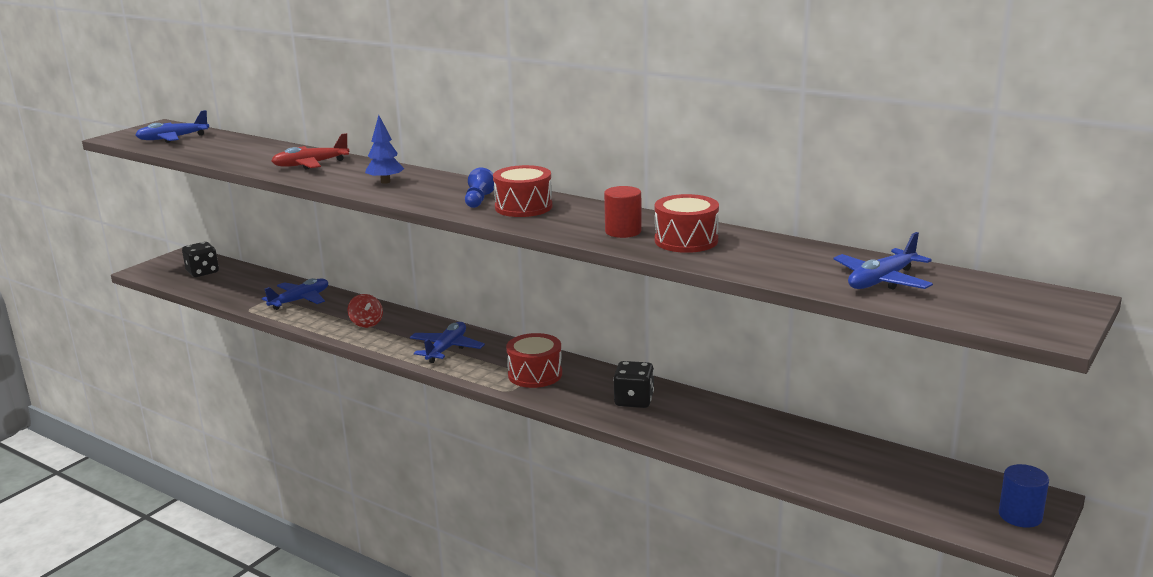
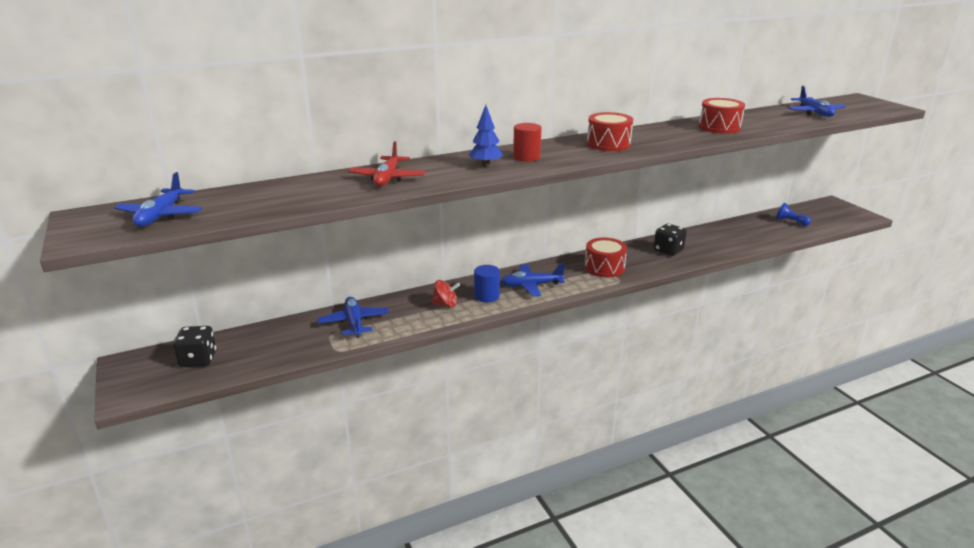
camera: 60 degrees left, 5 degrees up
blue plane [410,322,485,363] -> blue plane turned 60 degrees counterclockwise [501,263,565,296]
blue pawn [465,168,494,208] -> blue pawn moved to [776,203,811,226]
red cylinder [604,186,642,238] -> red cylinder moved to [513,123,541,162]
blue cylinder [999,464,1049,528] -> blue cylinder moved to [474,265,500,302]

